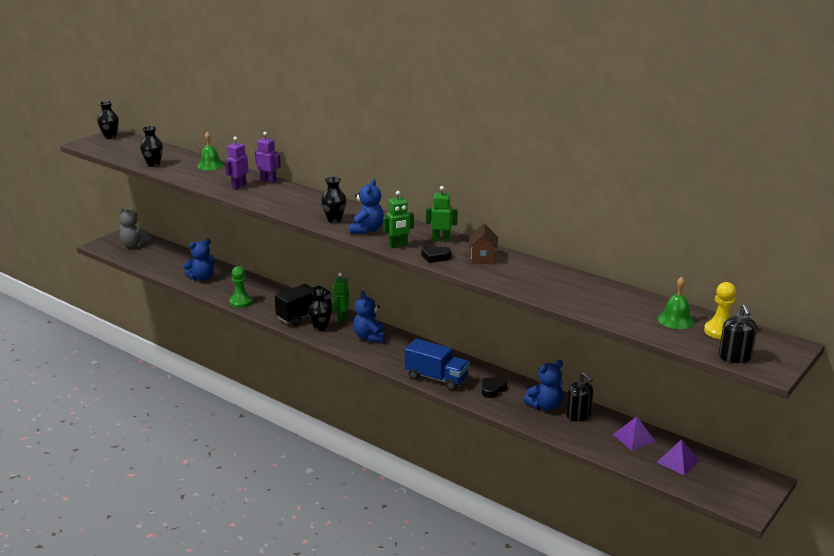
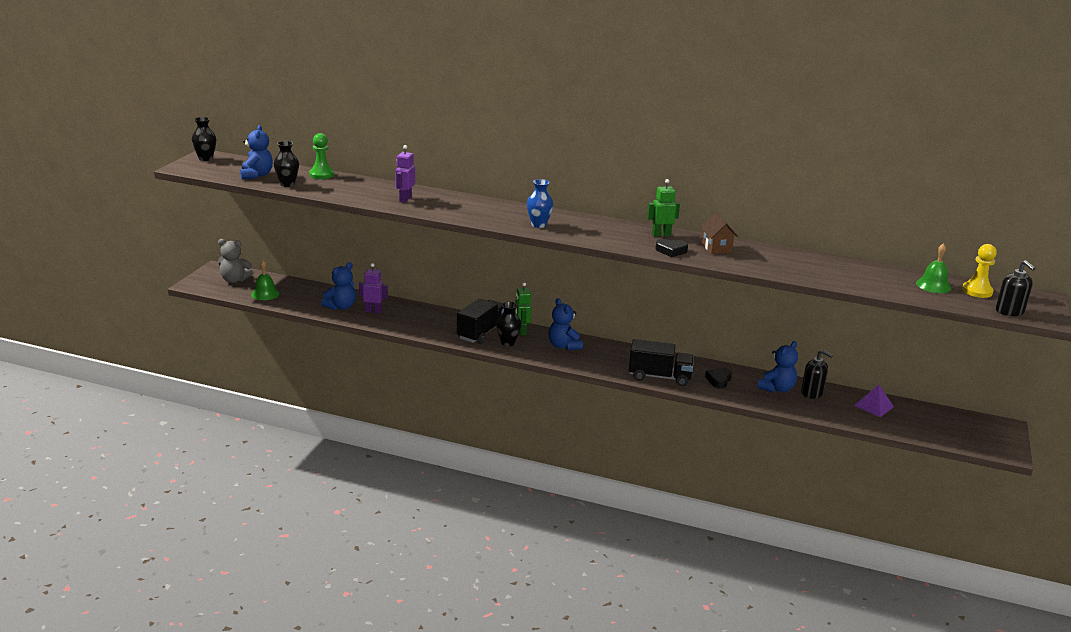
camera: 20 degrees left, 0 degrees up
green bell [197,132,224,170] -> green bell moved to [251,260,280,300]
green pawn [229,266,252,308] -> green pawn moved to [309,133,334,179]
purple robot [255,132,281,183] -> purple robot moved to [359,263,388,314]
black vase [321,177,346,223] -> blue vase [527,179,553,228]
blue teddy bear [350,179,384,234] -> blue teddy bear moved to [240,125,273,179]
green robot [383,191,414,248] -> none
blue truck [405,339,470,391] -> black truck [629,339,694,386]
purple pyramid [656,439,700,476] -> none

